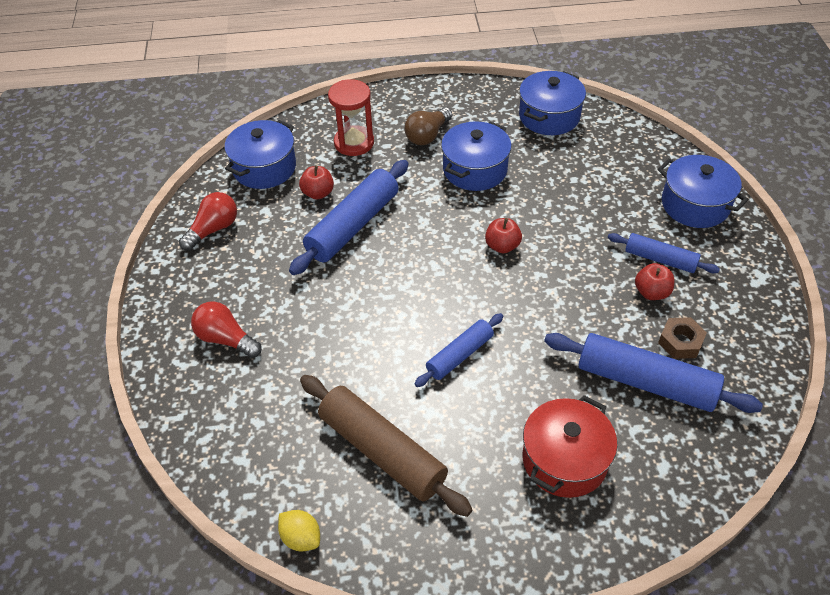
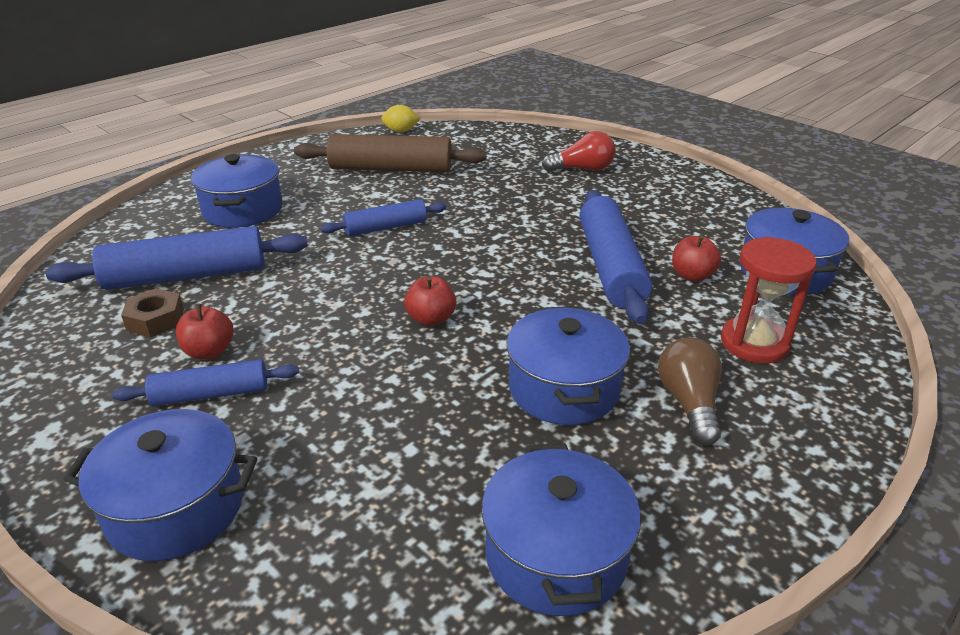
camera: 140 degrees right, 15 degrees down
red light bulb [179,192,237,251] -> none
blue rolling pin [415,313,503,387] -> blue rolling pin turned 60 degrees clockwise [321,199,447,236]
red pot [522,395,617,498] -> blue pot [191,154,283,228]

